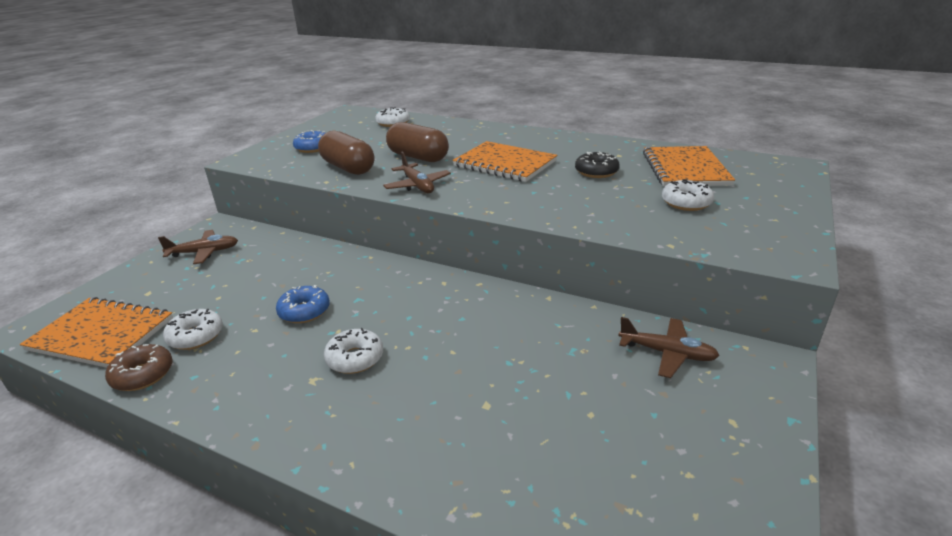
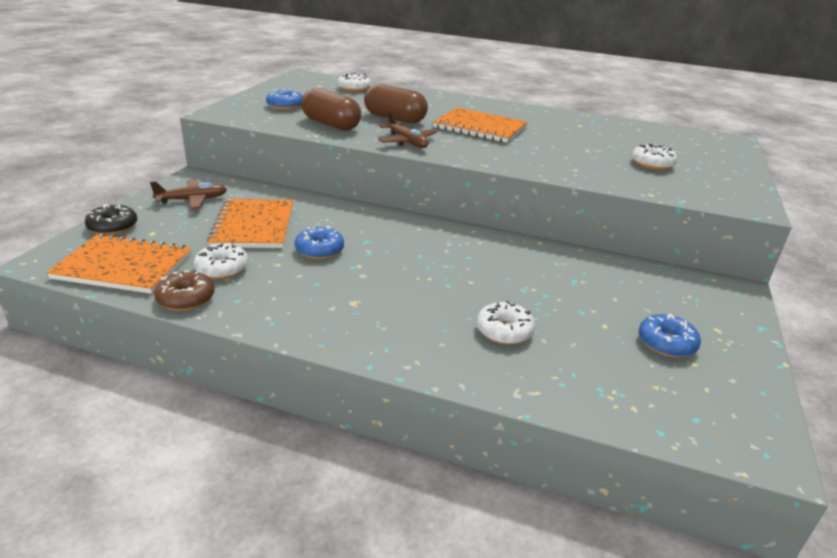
camera: 10 degrees left, 0 degrees up
white donut [324,328,383,374] -> white donut moved to [476,301,535,345]
black donut [575,151,620,178] -> black donut moved to [85,204,137,235]
brown plane [619,317,720,378] -> none
orange notebook [643,146,735,186] -> orange notebook moved to [207,199,293,248]
none -> blue donut [639,314,701,358]

